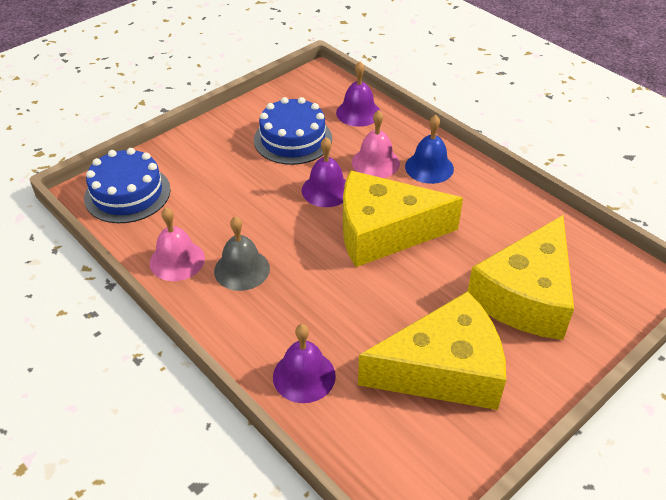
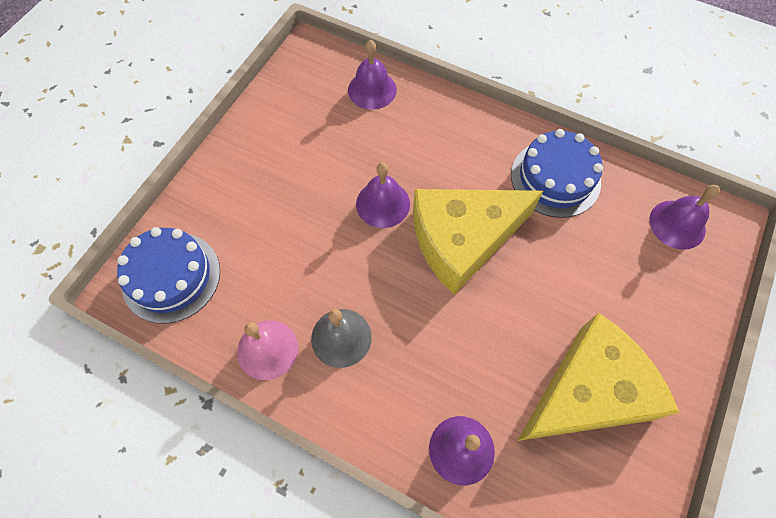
camera: 20 degrees left, 20 degrees up
blue cake [254,97,332,165] -> blue cake moved to [511,129,603,218]
pink bell [352,110,400,178] -> none
blue bell [405,115,454,184] -> none
yellow cheese [468,215,574,340] -> none
none -> purple bell [649,185,720,250]

